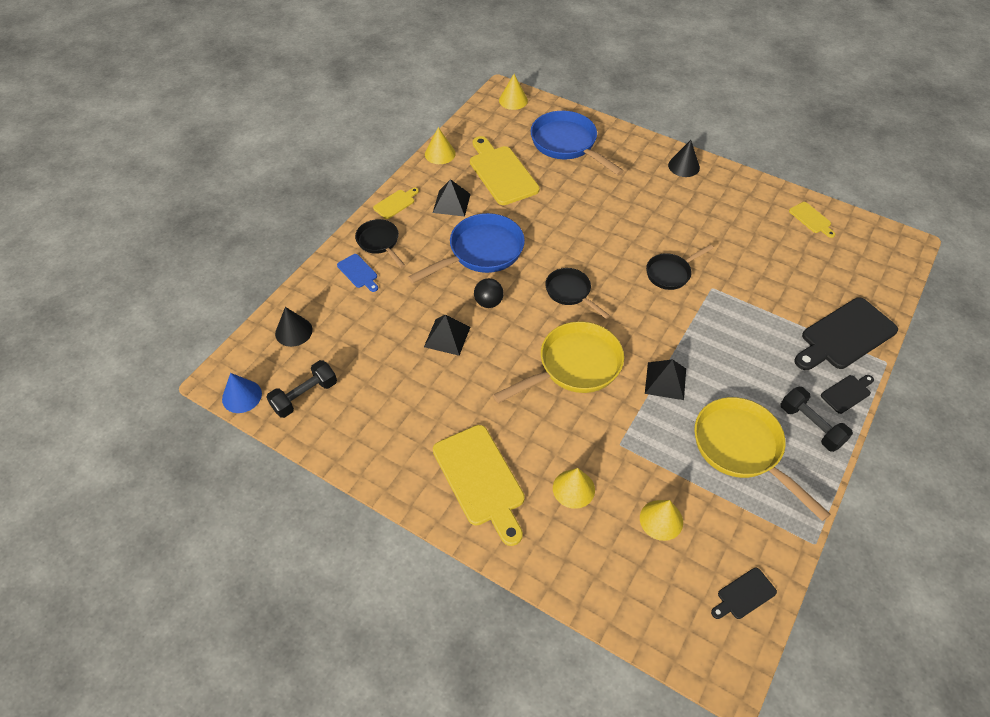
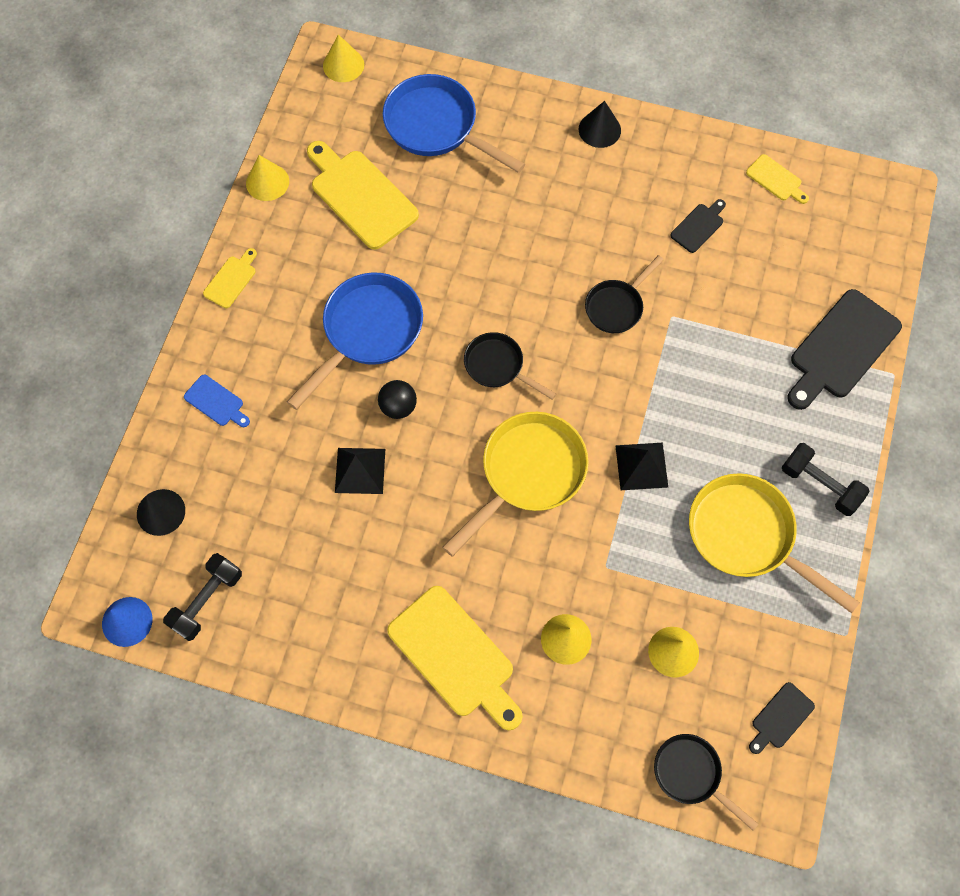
camera: 15 degrees left, 15 degrees up
black pan [355,219,405,268] -> black pan moved to [654,734,758,831]
black pyramid [433,179,471,217] -> none
black cutting board [821,375,874,414] -> black cutting board moved to [671,199,726,253]

